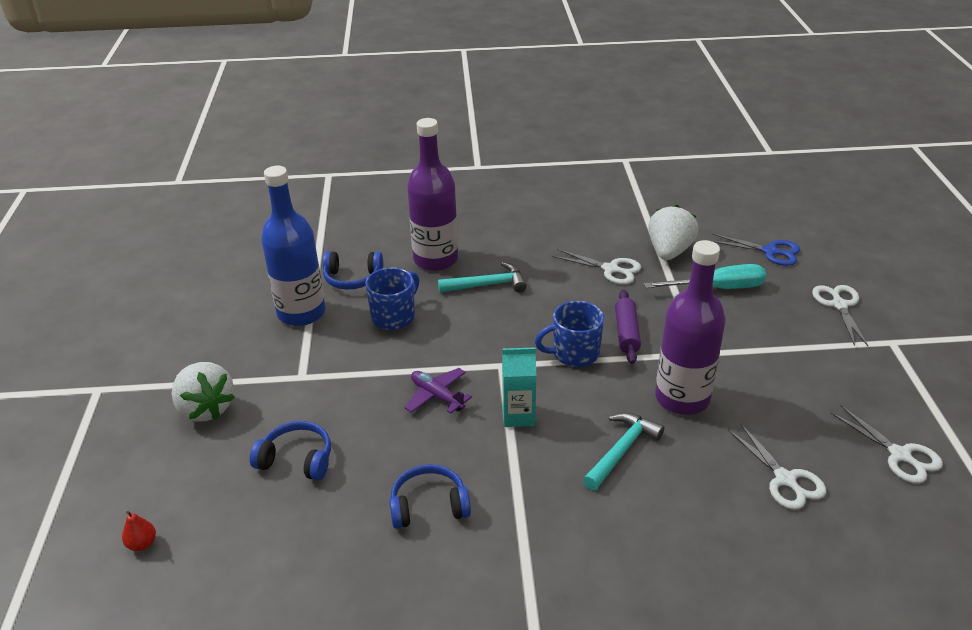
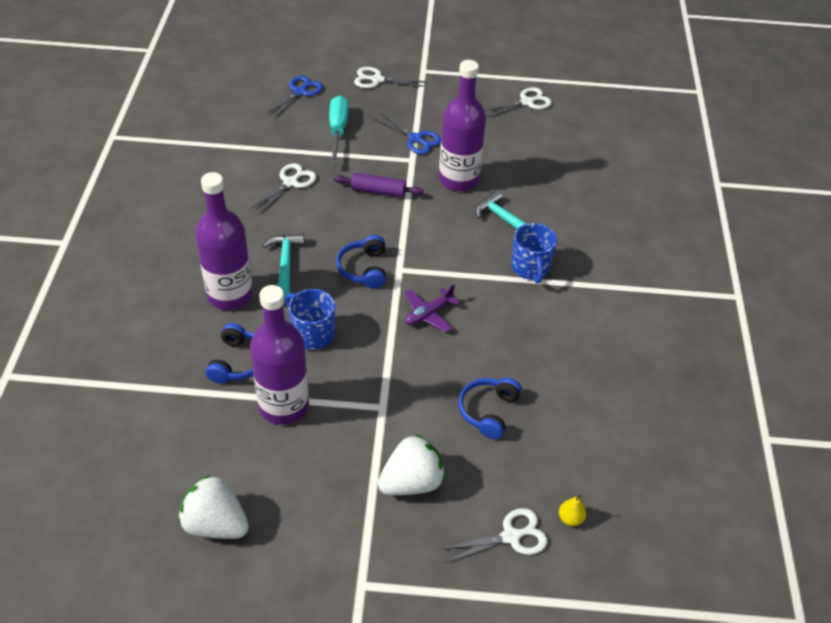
camera: 85 degrees left, 10 degrees up
red pear [122,511,156,551] -> yellow pear [559,495,586,526]
blue bottle [261,166,325,326] -> purple bottle [250,285,309,425]
blue headphones [389,464,471,529] -> blue headphones moved to [336,235,386,289]
turquoise carton [502,347,536,427] -> none
blue mug [535,301,604,367] -> blue mug moved to [511,223,557,283]
white strawberry [648,205,699,260] -> white strawberry moved to [178,474,249,539]
white scissors [728,423,826,510] -> white scissors moved to [441,508,548,563]
none -> blue scissors [374,113,441,154]

